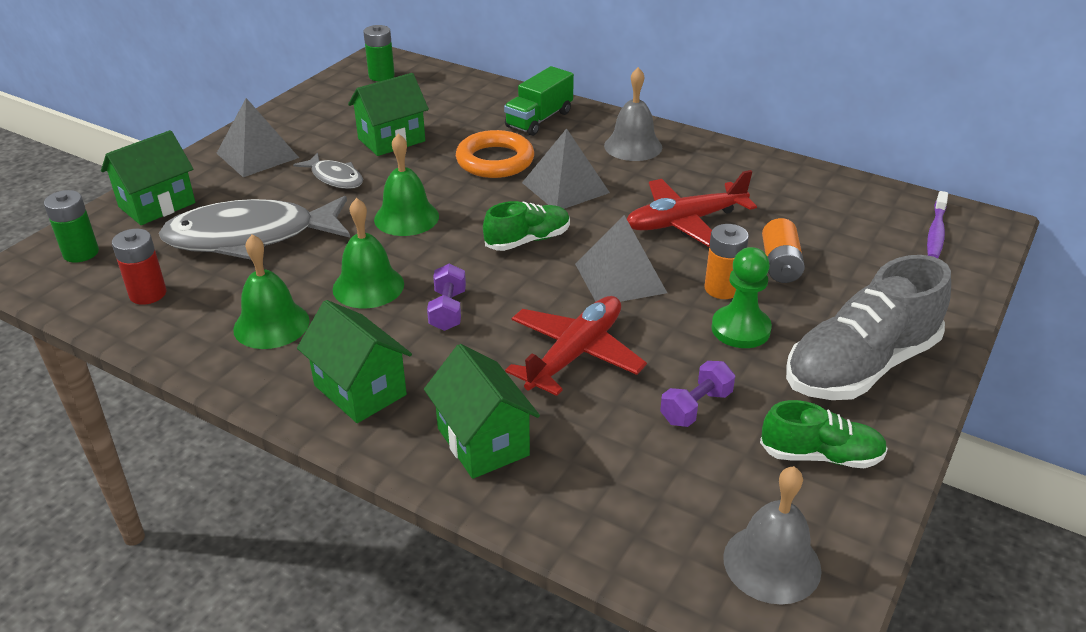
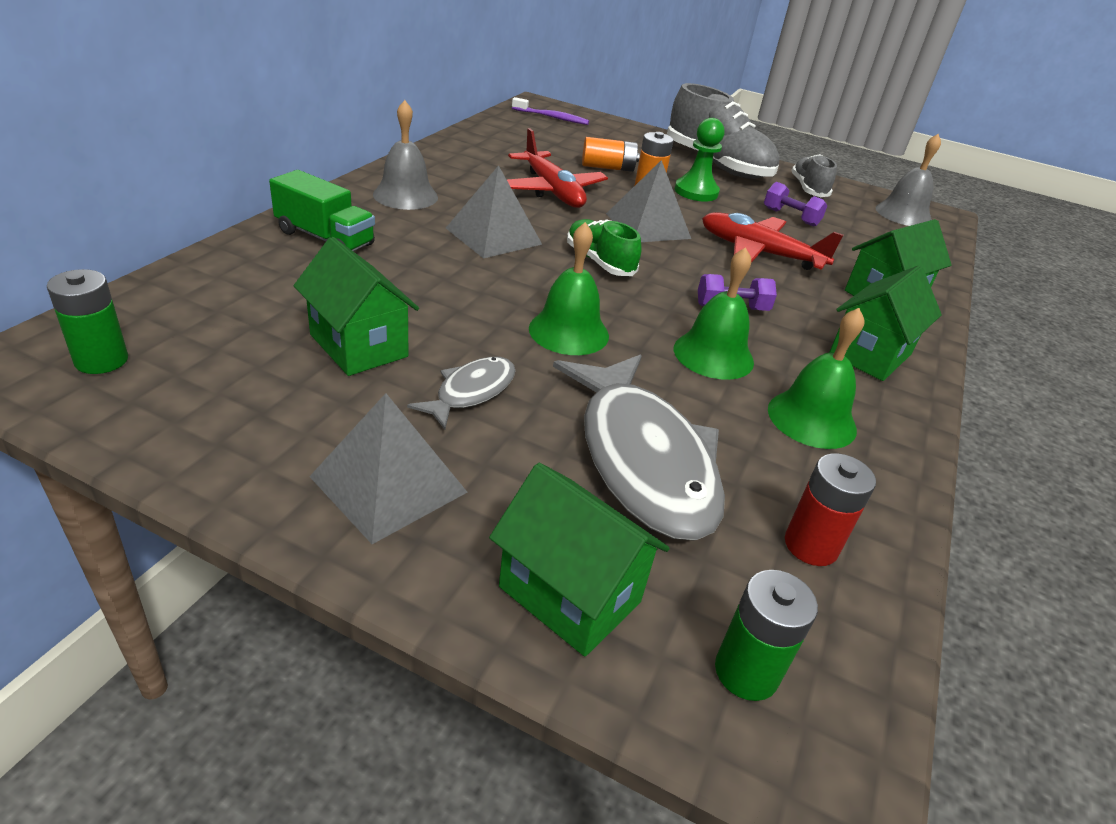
camera: 100 degrees left, 0 degrees up
orange ring [456,130,534,178] -> none
green shoe [760,400,888,468] -> grey shoe [791,154,837,197]

